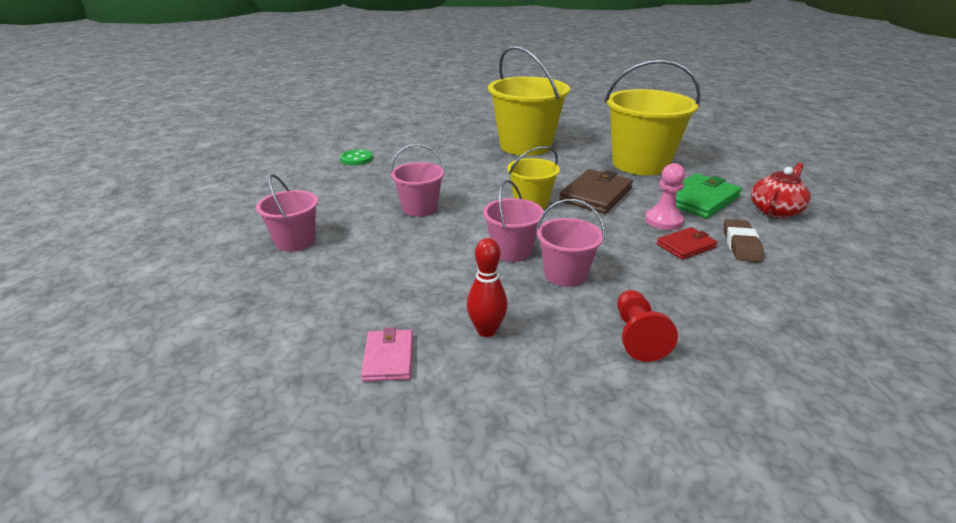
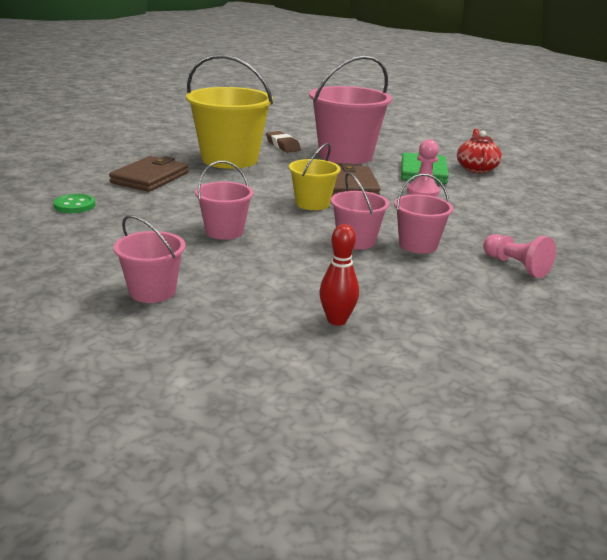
camera: 40 degrees left, 5 degrees down
pink wallet [361,327,413,382] -> none
red bowling pin [467,238,508,337] -> red bowling pin moved to [319,224,359,326]
yellow bucket [605,59,701,175] -> pink bucket [309,55,392,164]
red pawn [617,290,678,362] -> pink pawn [483,234,556,278]
red wallet [657,227,718,260] -> none
brown eraser [724,219,764,262] -> brown eraser moved to [266,131,301,153]
none -> brown wallet [109,156,188,192]

